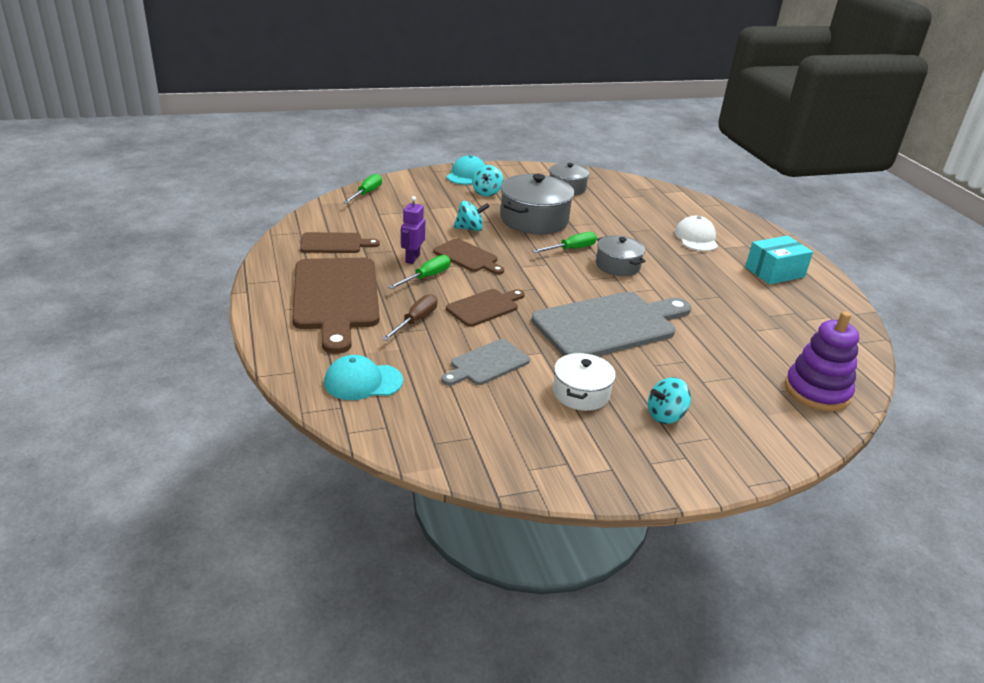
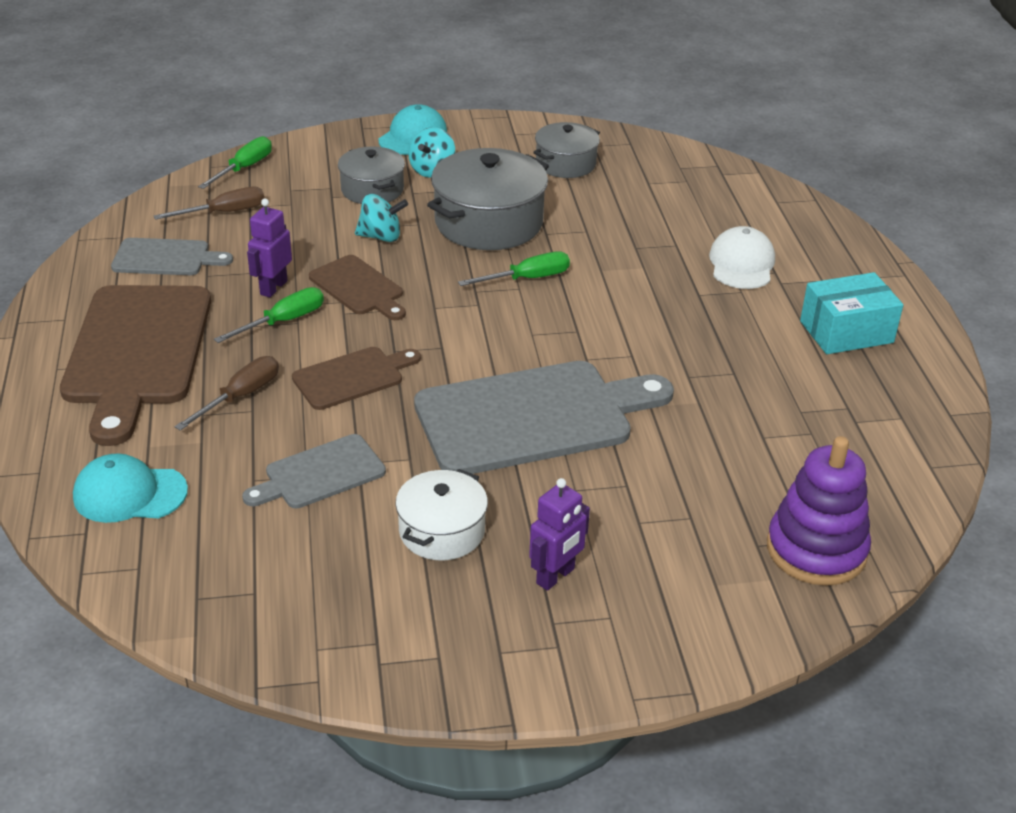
camera: 10 degrees right, 5 degrees up
brown cutting board [300,232,380,253] -> grey cutting board [111,238,233,275]
grey pot [596,235,645,276] -> grey pot moved to [338,147,405,204]
turquoise spinning top [648,377,691,424] -> purple robot [529,478,590,591]
none -> brown screwdriver [154,187,264,220]

